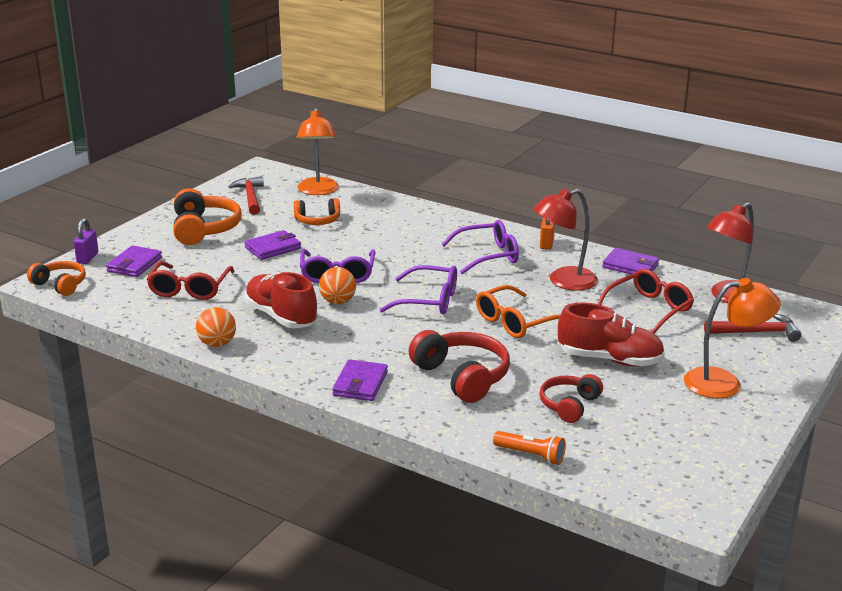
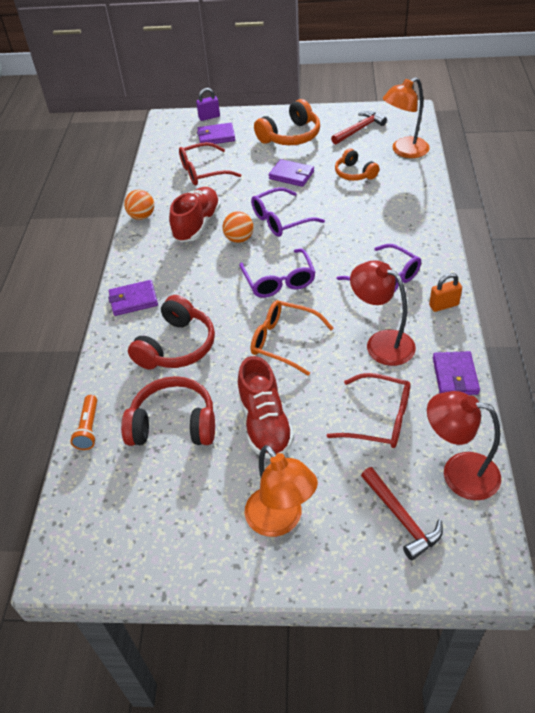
camera: 65 degrees right, 20 degrees up
orange headphones [27,261,86,296] -> none
red headphones [540,374,603,423] -> red headphones [121,376,215,446], size x1.60

